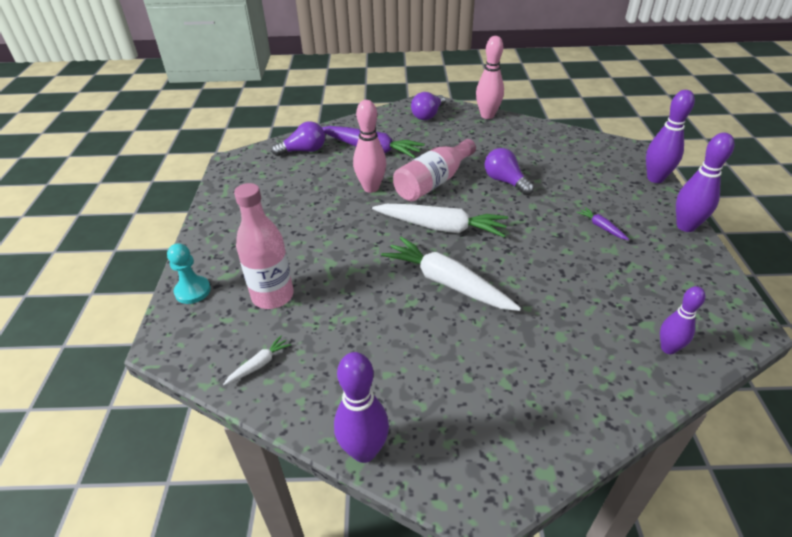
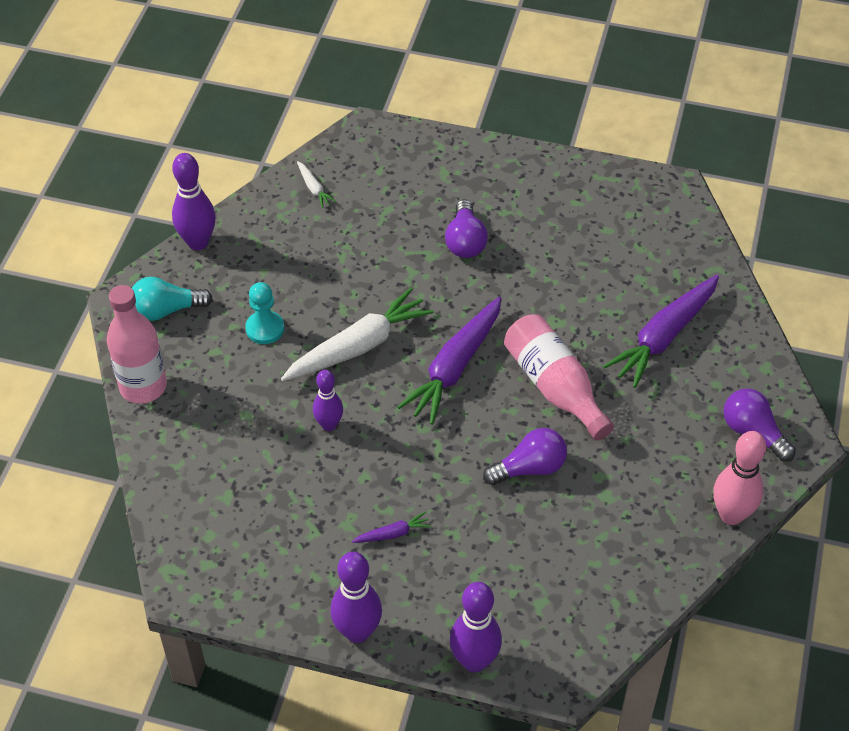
camera: 105 degrees right, 10 degrees up
turquoise pawn [167,243,211,304] -> turquoise pawn moved to [245,282,284,344]
pink bottle [234,183,294,309] -> pink bottle moved to [107,285,167,404]
purple light bulb [271,121,325,156] -> purple light bulb moved to [445,200,488,258]
pink bowling pin [353,100,387,193] -> none
white carrot [372,204,508,237] -> purple carrot [397,297,502,425]
purple bowling pin [660,286,705,354] -> purple bowling pin moved to [313,370,343,431]
none -> turquoise light bulb [132,277,213,321]

